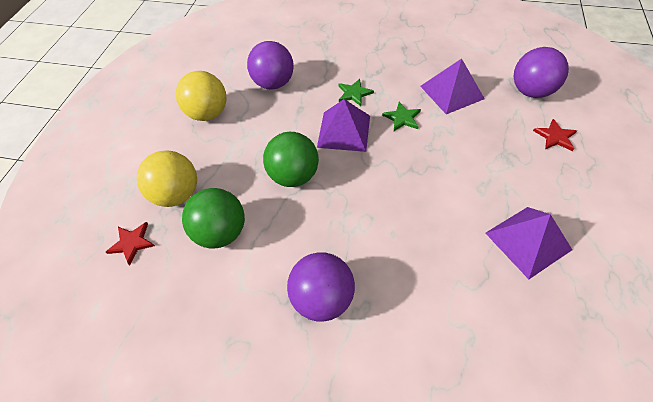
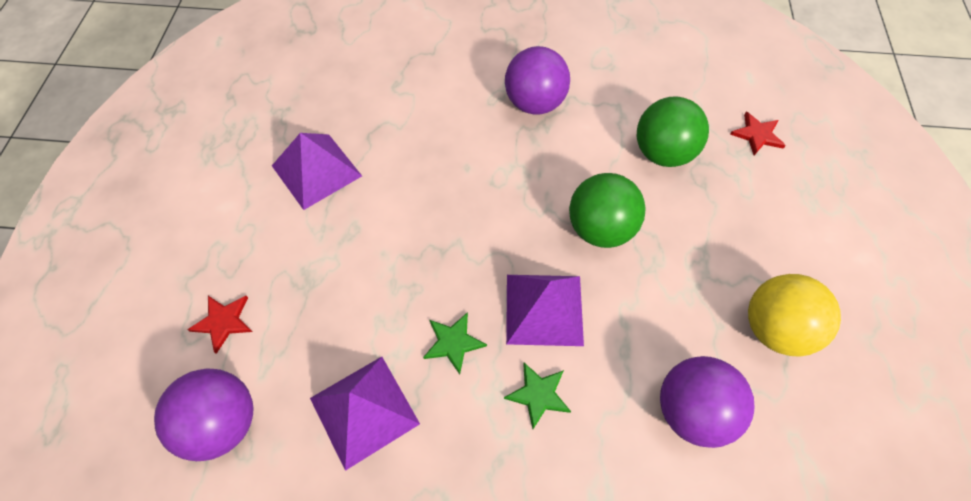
camera: 170 degrees right, 5 degrees up
yellow ball [137,150,197,207] -> none

